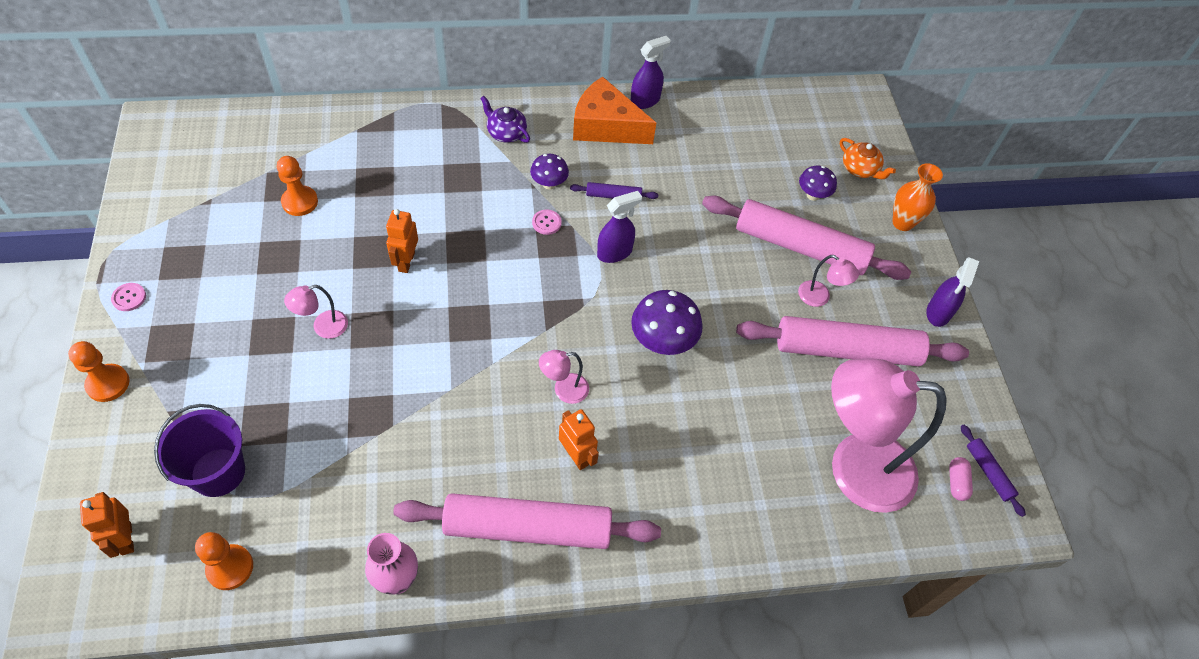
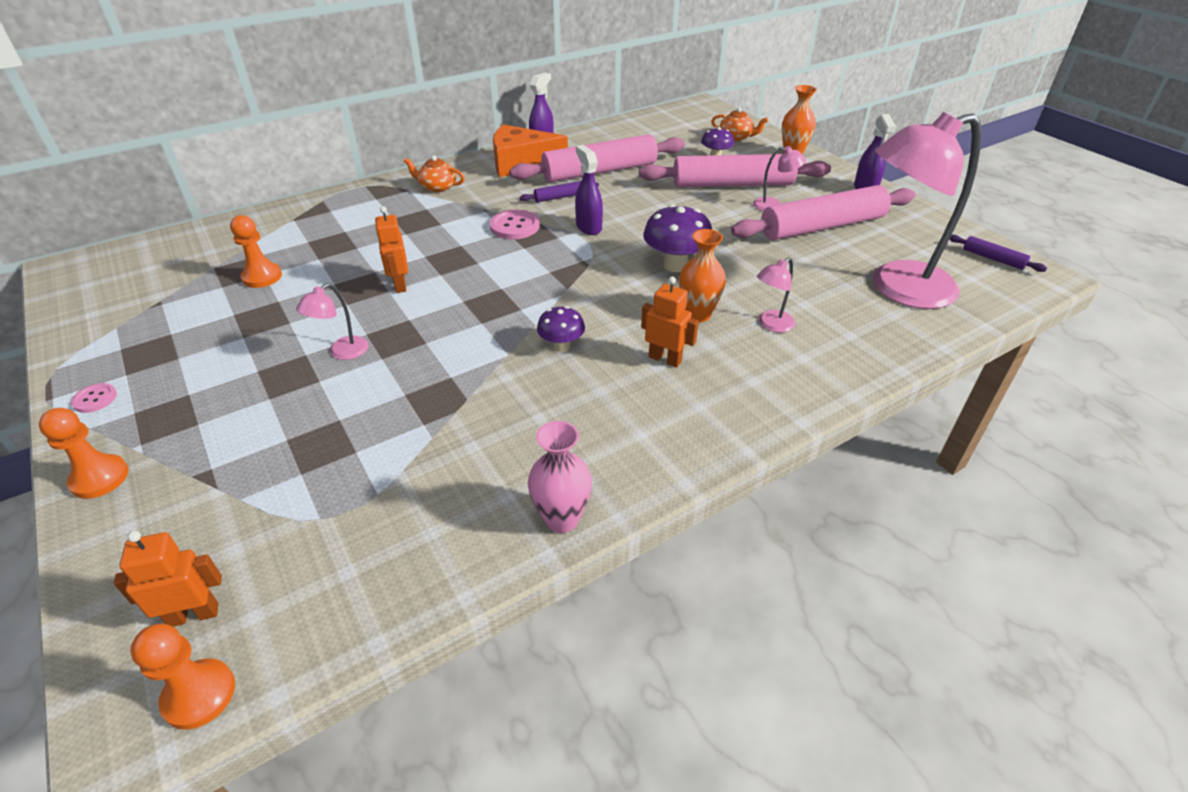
camera: 20 degrees left, 15 degrees down
orange robot [80,492,134,558] -> orange robot turned 120 degrees clockwise [113,531,222,627]
purple bucket [154,404,245,497] -> none
orange pawn [195,532,253,590] -> orange pawn moved to [130,623,235,730]
pink rolling pin [393,493,661,549] -> pink rolling pin moved to [510,134,685,182]
purple teapot [480,96,530,143] -> orange teapot [404,155,465,192]
purple mushroom [530,154,569,189] -> purple mushroom moved to [537,306,585,352]
pink button [532,209,562,235] -> pink button [490,210,540,239], size x1.73
pink lamp [539,350,589,404] -> pink lamp moved to [757,257,795,333]
purple spray bottle [597,191,642,263] -> purple spray bottle turned 60 degrees counterclockwise [575,145,603,235]
pink capsule [949,457,973,501] -> none
none -> orange vase [679,229,726,323]

